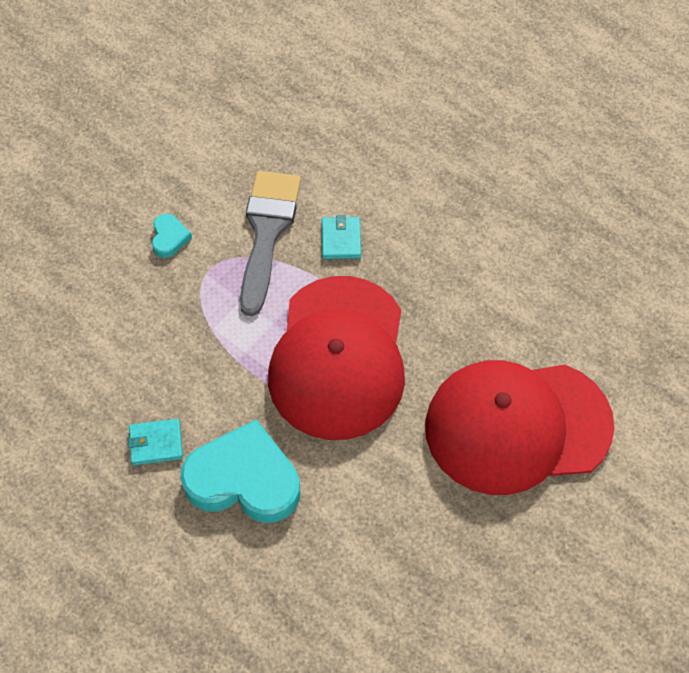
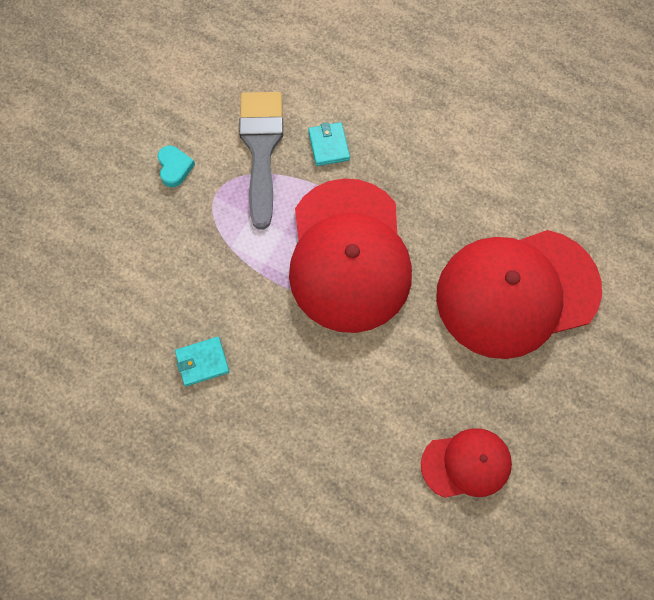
camera: 10 degrees left, 10 degrees up
turquoise heart [180,419,300,523] -> none
none -> red cap [421,428,512,498]

